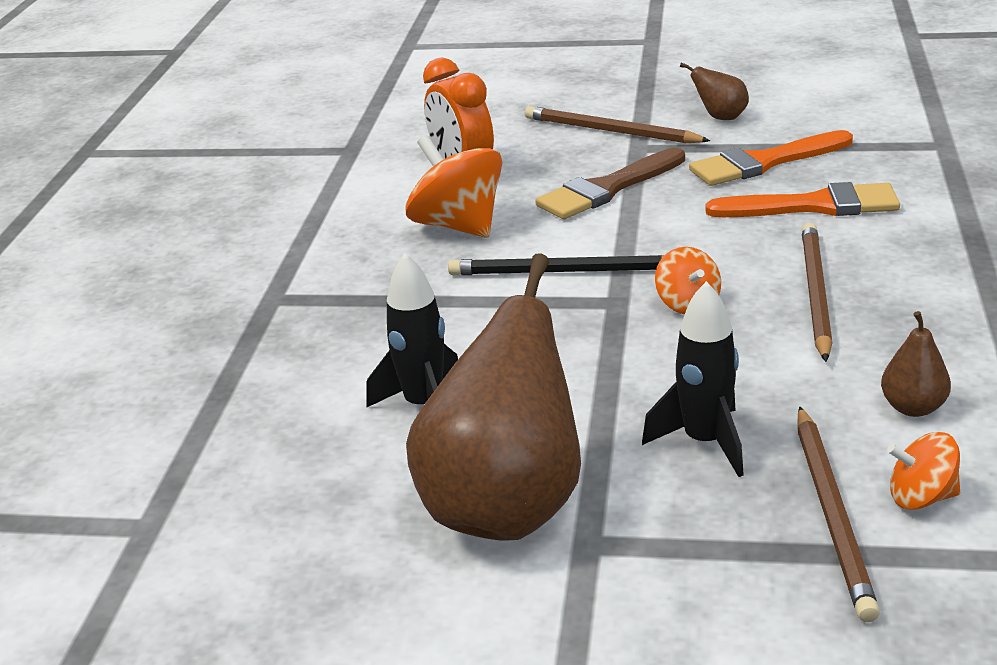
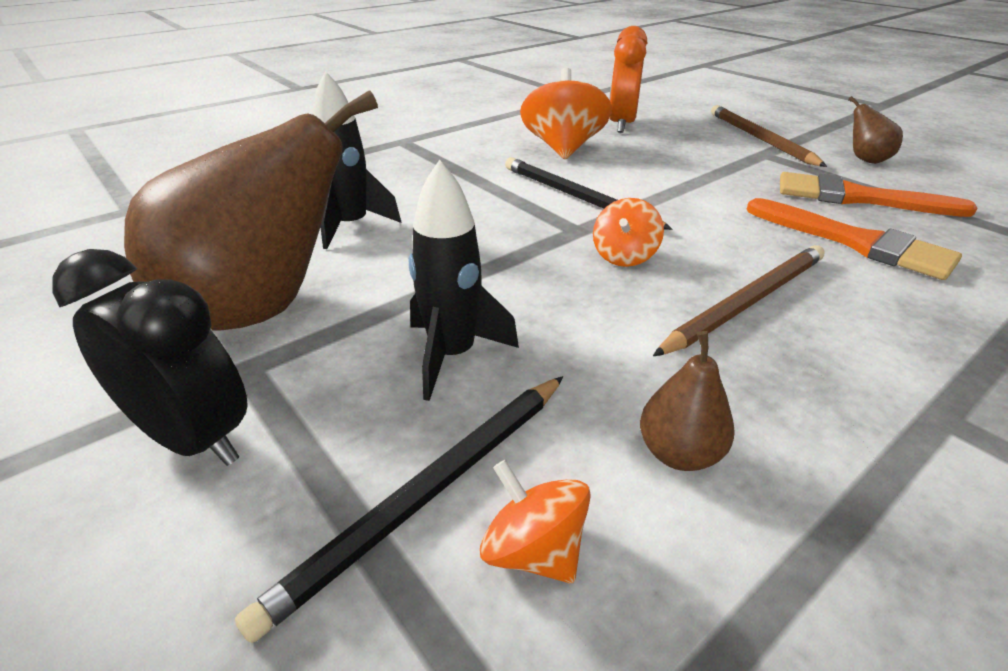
camera: 40 degrees right, 5 degrees up
brown brush [535,148,685,219] -> none
brown pencil [797,406,880,622] -> black pencil [235,376,563,643]
none -> black clock [52,249,248,466]

